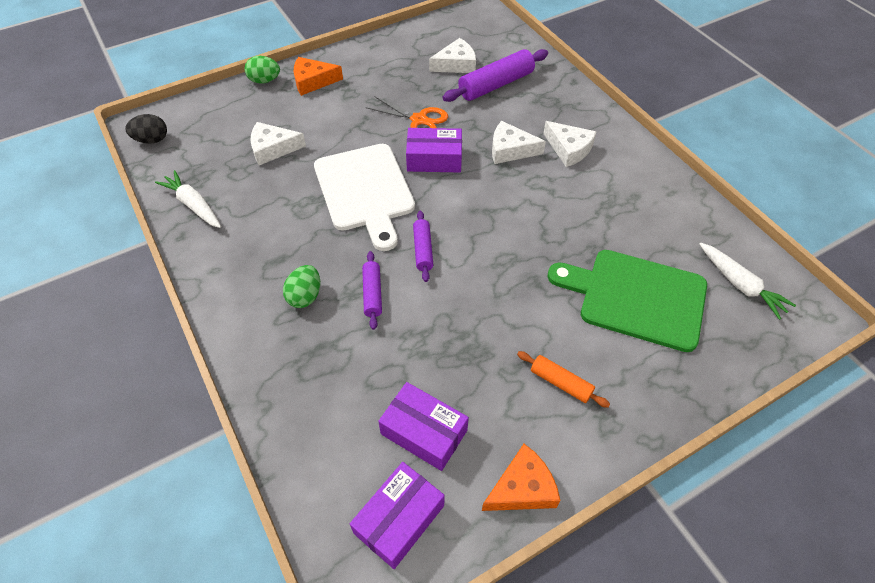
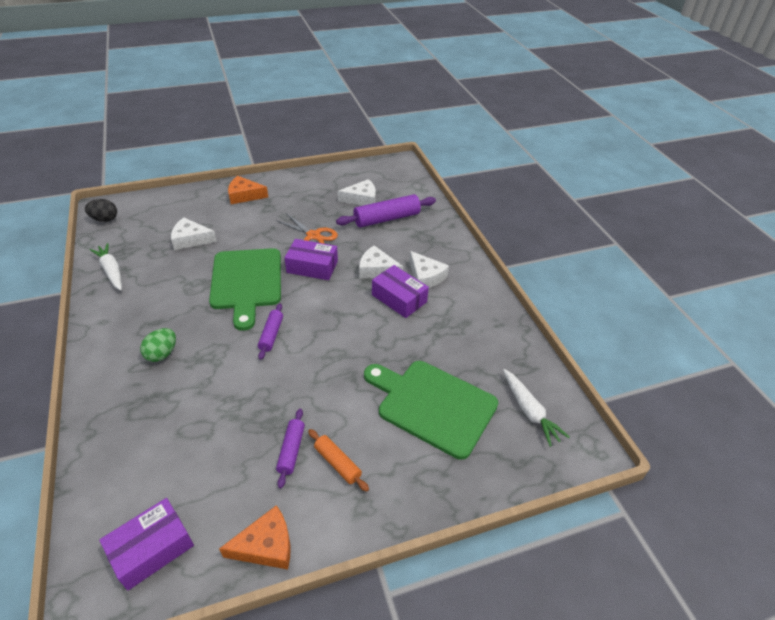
camera: 10 degrees right, 10 degrees down
green egg [245,56,280,84] -> none
white cutting board [314,144,415,251] -> green cutting board [209,248,281,331]
purple rolling pin [362,251,382,330] -> purple rolling pin moved to [276,409,305,488]
purple box [378,382,469,471] -> purple box moved to [372,265,429,318]

